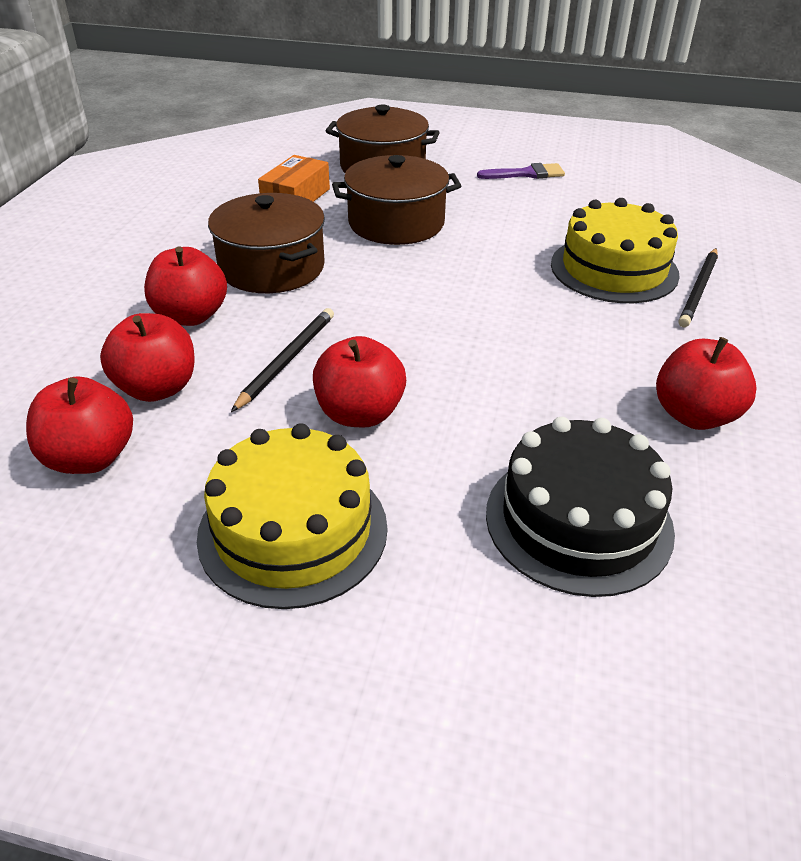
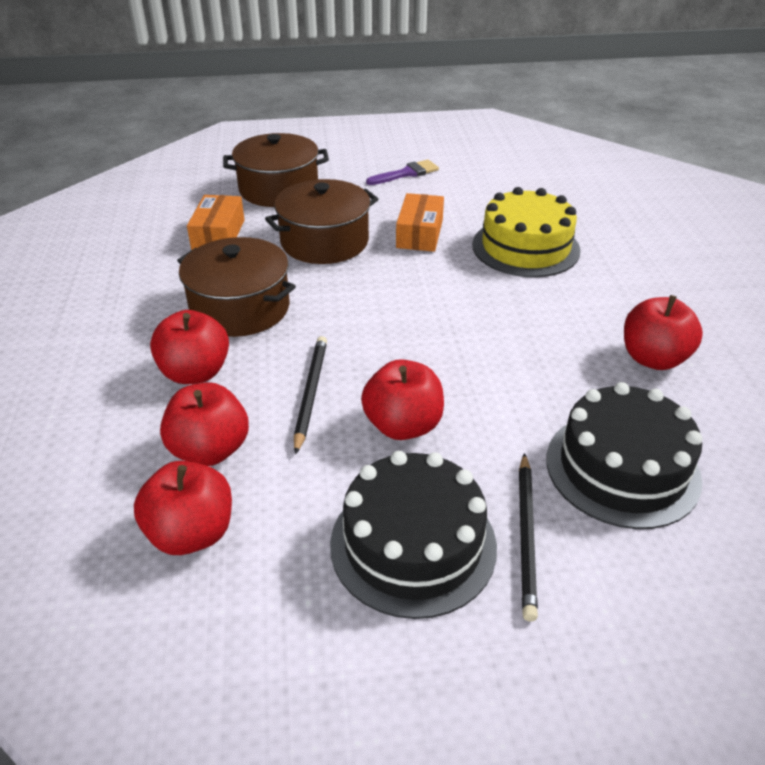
camera: 20 degrees left, 0 degrees up
yellow cake [197,423,387,609] -> black cake [330,451,497,619]
black pencil [678,248,718,327] -> black pencil moved to [519,453,538,621]
none -> orange box [396,193,444,252]

